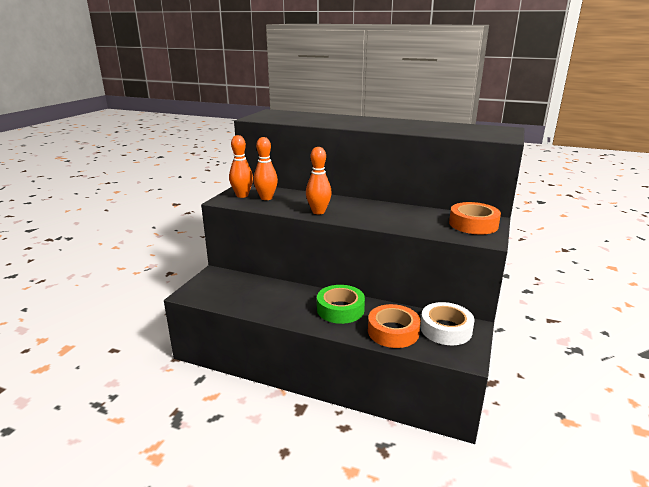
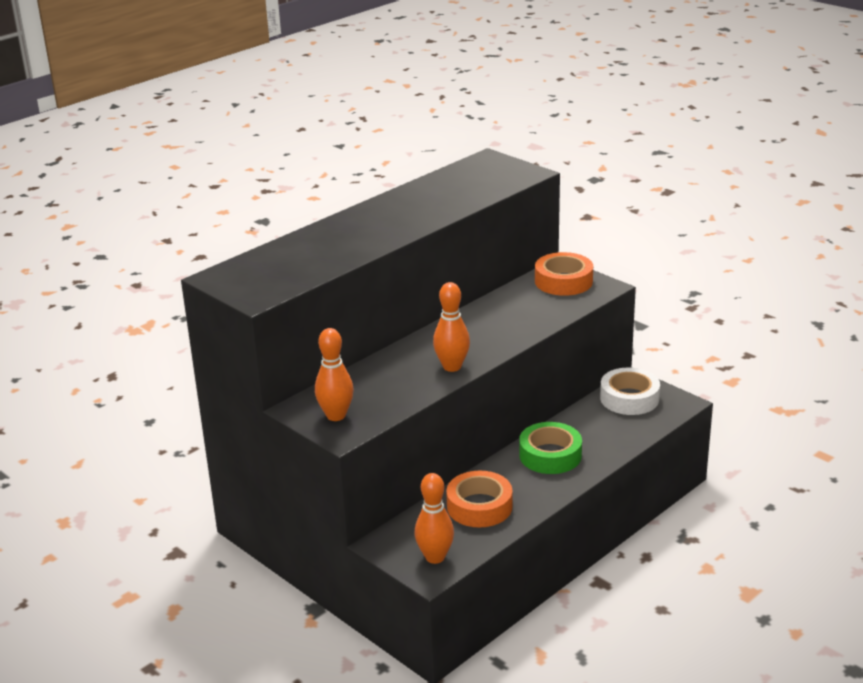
camera: 65 degrees left, 5 degrees up
orange bowling pin [254,137,278,200] -> orange bowling pin moved to [414,473,454,564]
orange tape [368,304,421,348] -> orange tape moved to [446,471,513,528]

